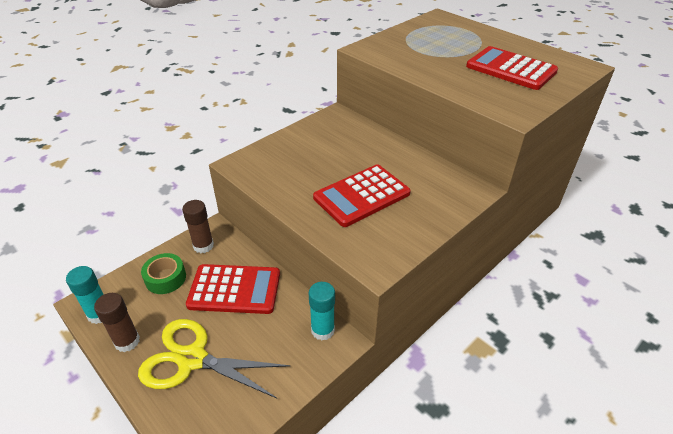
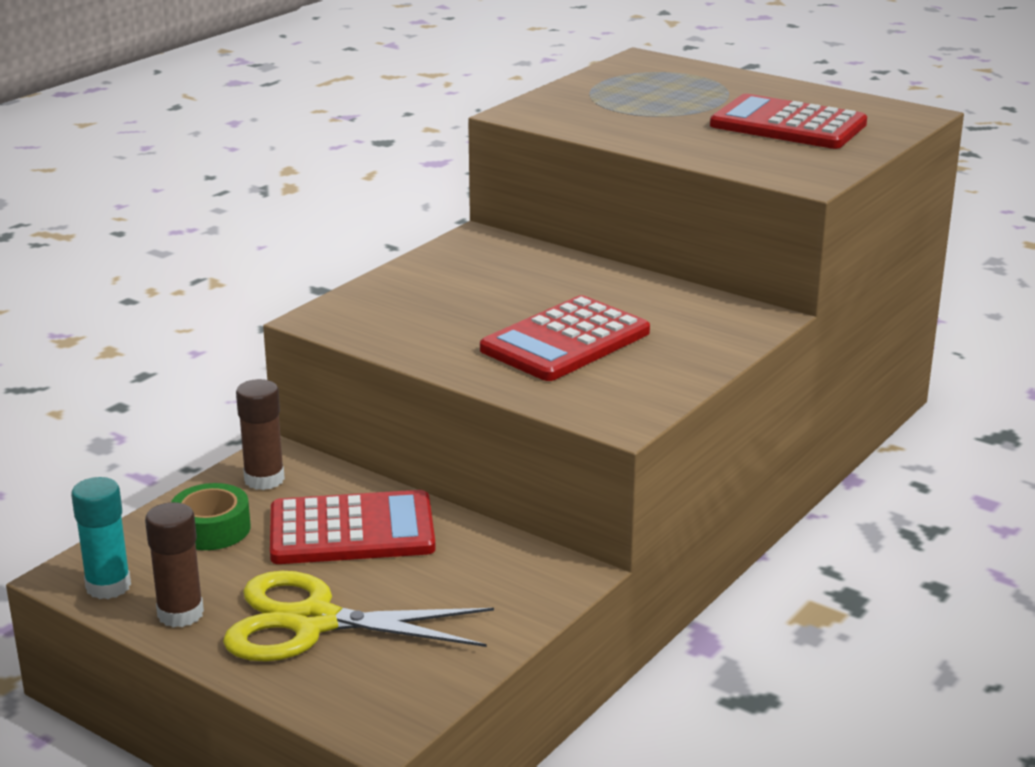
camera: 10 degrees left, 15 degrees down
turquoise glue stick [309,282,335,340] -> none

